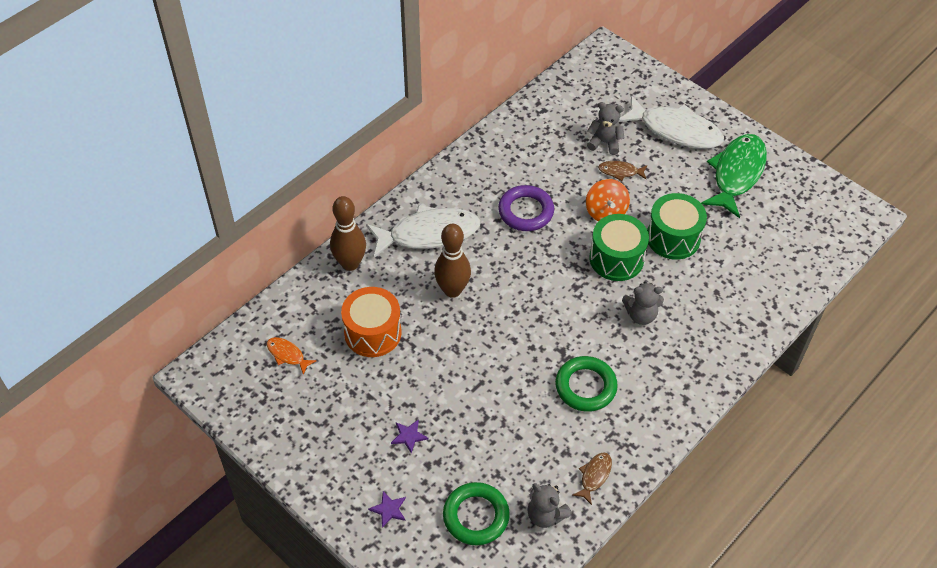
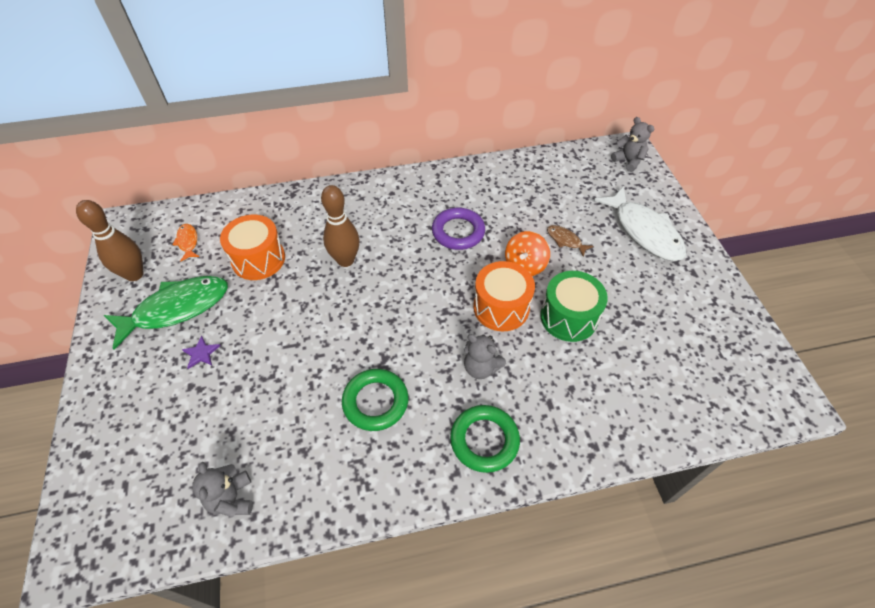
camera: 35 degrees right, 0 degrees up
brown bowling pin [330,196,366,271] -> brown bowling pin moved to [76,200,144,281]
white fish [366,205,480,258] -> none
purple star [368,491,406,528] -> none
green ring [443,482,510,545] -> green ring moved to [450,405,520,473]
brown fish [573,452,612,505] -> none
grey teddy bear [587,102,624,155] -> grey teddy bear moved to [611,117,654,172]
green drum [589,214,649,281] -> orange drum [473,261,535,331]
green fish [701,134,767,218] -> green fish moved to [104,276,228,350]

